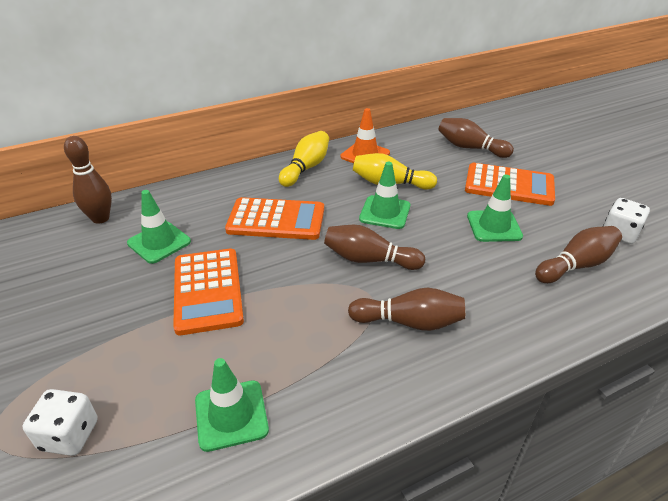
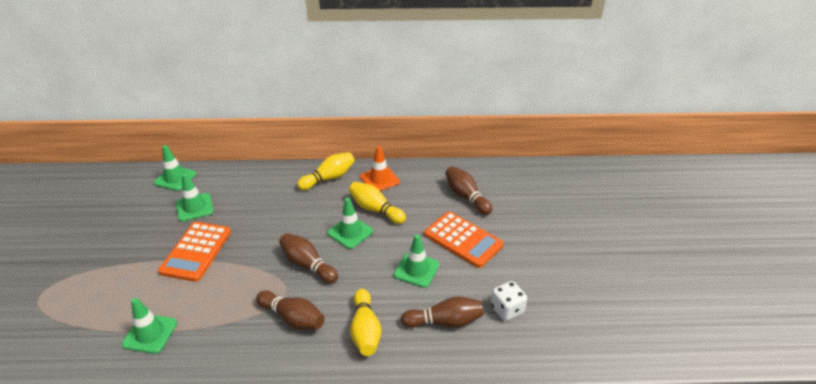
camera: 25 degrees right, 0 degrees up
white dice [23,389,98,456] -> none
brown bowling pin [64,136,112,224] -> green traffic cone [154,145,196,191]
orange calculator [225,197,324,240] -> none
none -> yellow bowling pin [350,289,381,356]

